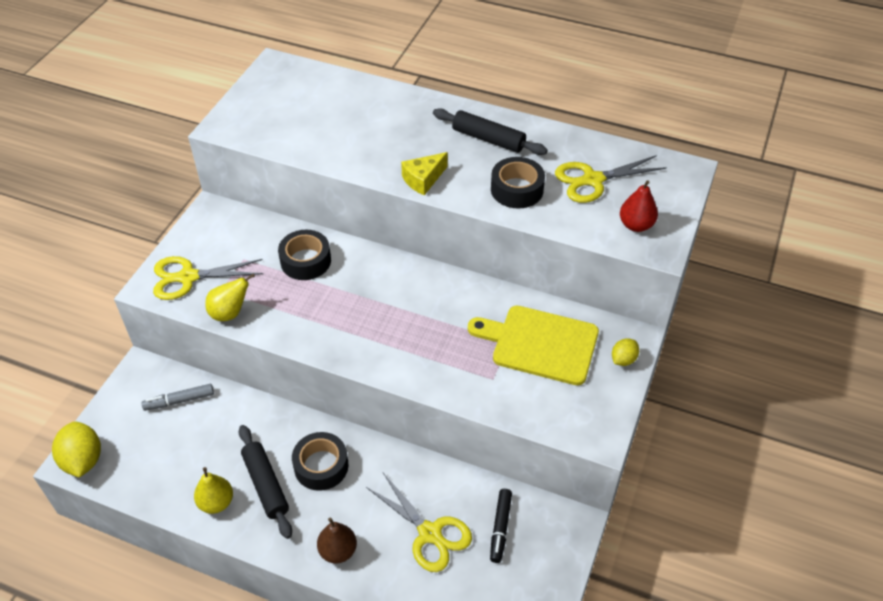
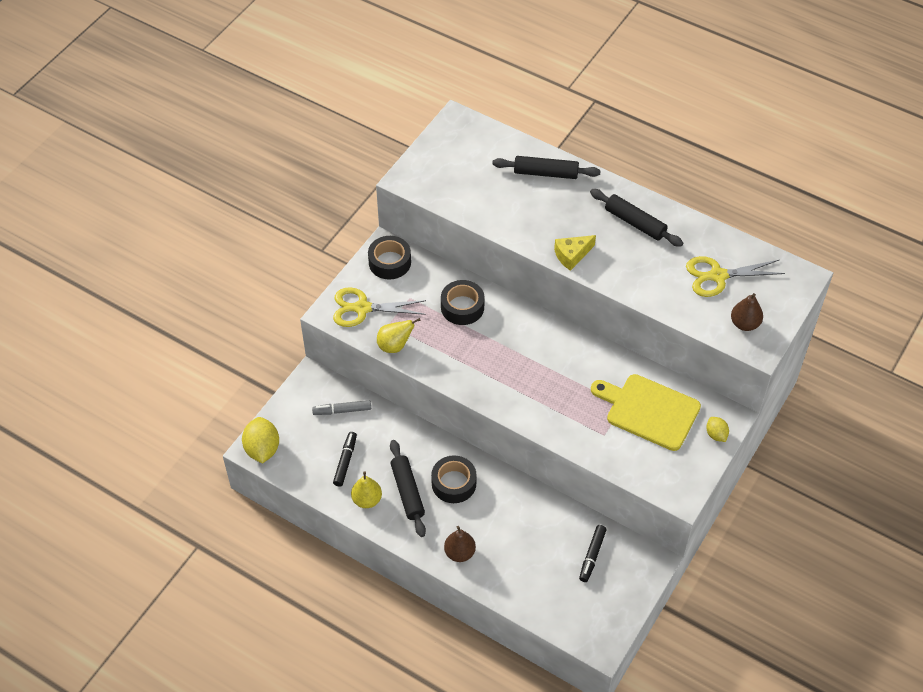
camera: 10 degrees right, 5 degrees up
yellow scissors [366,473,472,572] -> none
black tape [491,157,545,208] -> black tape moved to [368,236,411,279]
yellow lemon [612,339,639,366] -> yellow lemon turned 75 degrees counterclockwise [706,417,729,442]
red pear [620,180,658,232] -> brown pear [731,293,763,331]
none -> black marker [333,432,357,487]
none -> black rolling pin [492,156,601,179]

